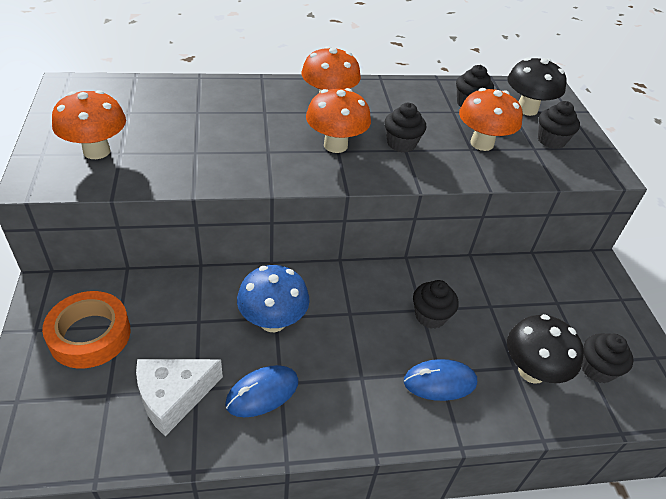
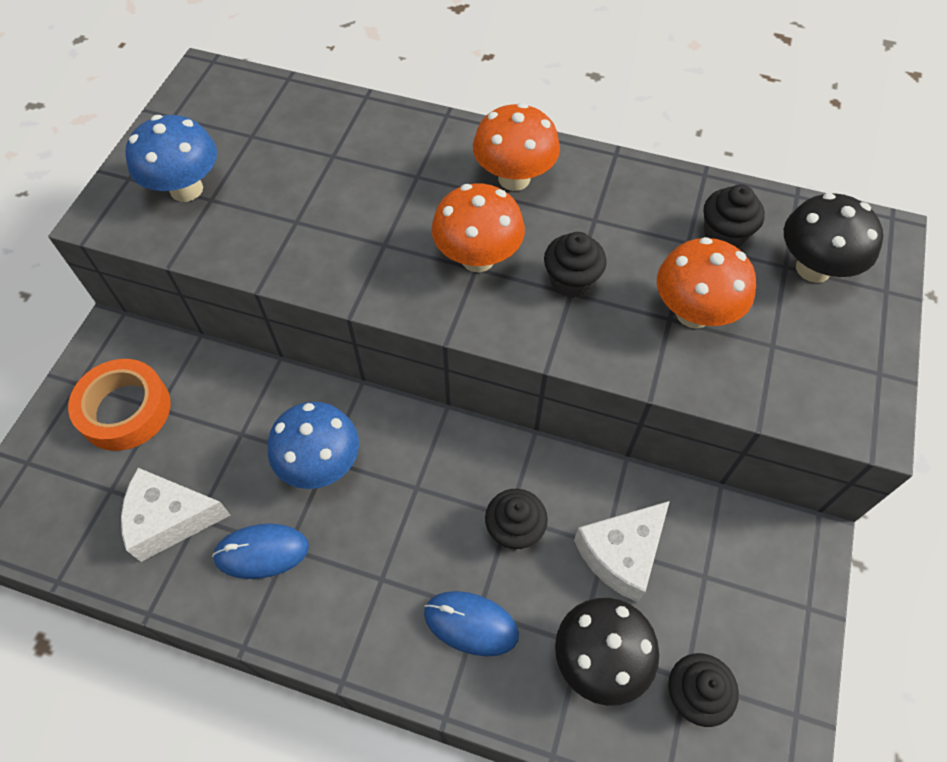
camera: 30 degrees right, 15 degrees up
orange mushroom [52,90,126,159] -> blue mushroom [125,115,217,202]
black cupcake [538,101,580,149] -> none
none -> white cheese [574,501,670,602]

